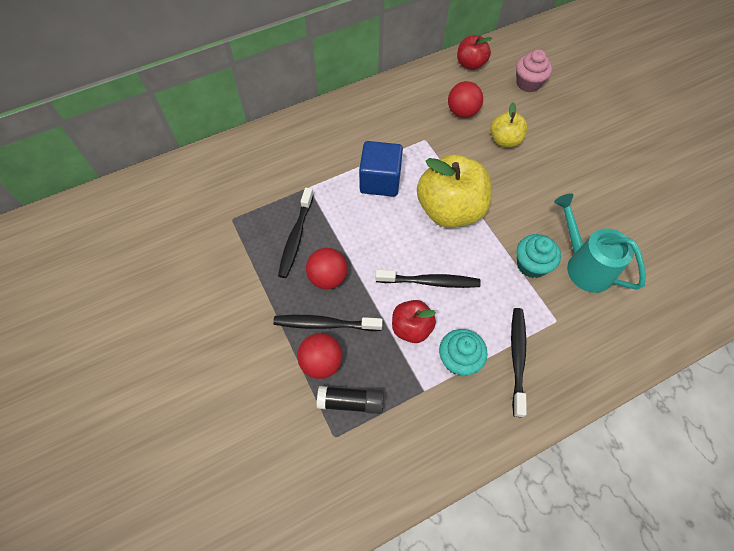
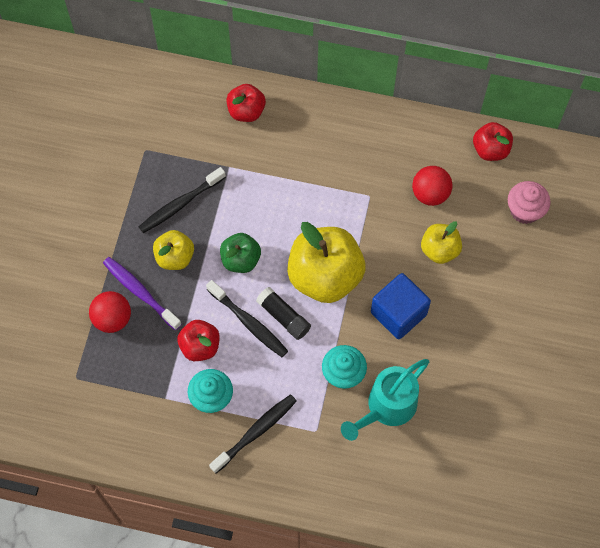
camera: 40 degrees right, 5 degrees up
black toothbrush [273,315,383,331] -> purple toothbrush [103,257,182,330]
red ball [306,248,347,289] -> yellow apple [153,230,194,270]
black glue stick [317,386,384,414] -> black glue stick moved to [256,287,311,340]
blue cube [359,141,403,197] -> blue cube moved to [371,273,431,339]
turquoise watering can [554,193,646,293] -> turquoise watering can turned 135 degrees counterclockwise [341,359,429,441]
none -> green apple [220,233,261,273]
none -> red apple [226,84,266,122]

